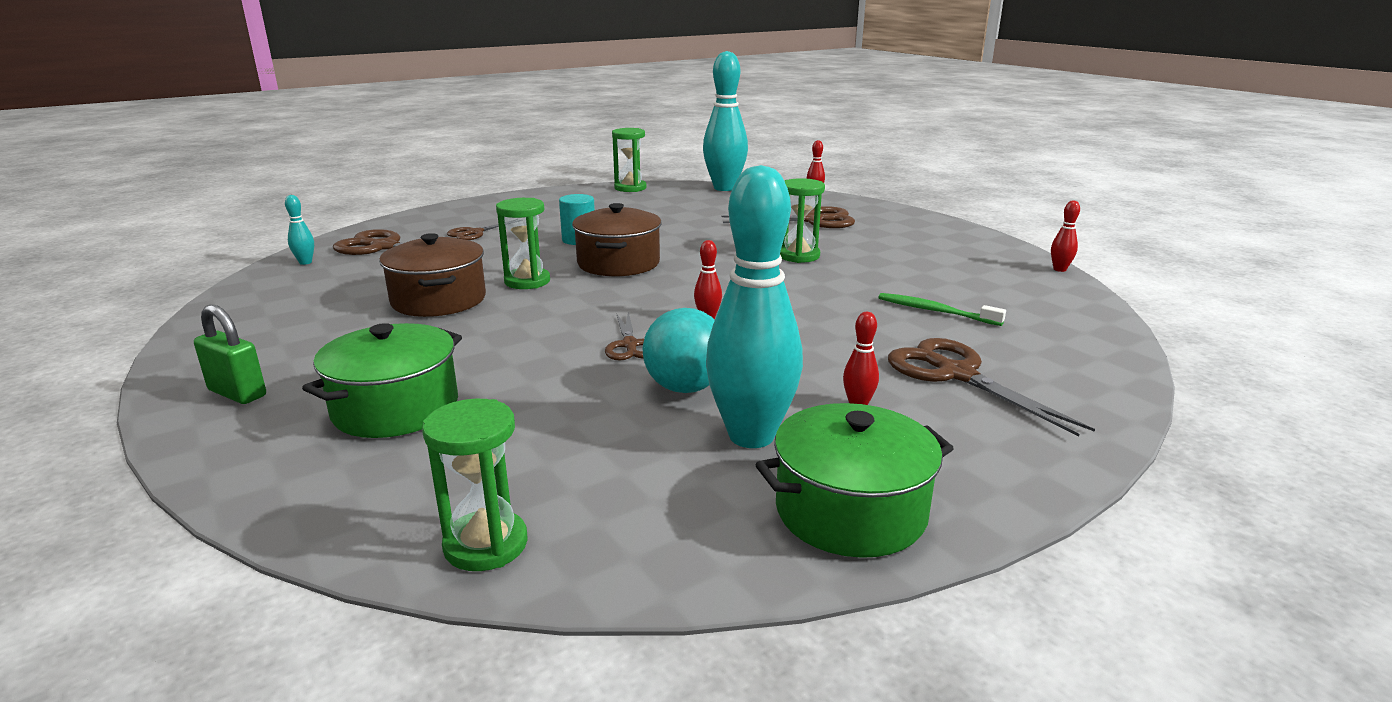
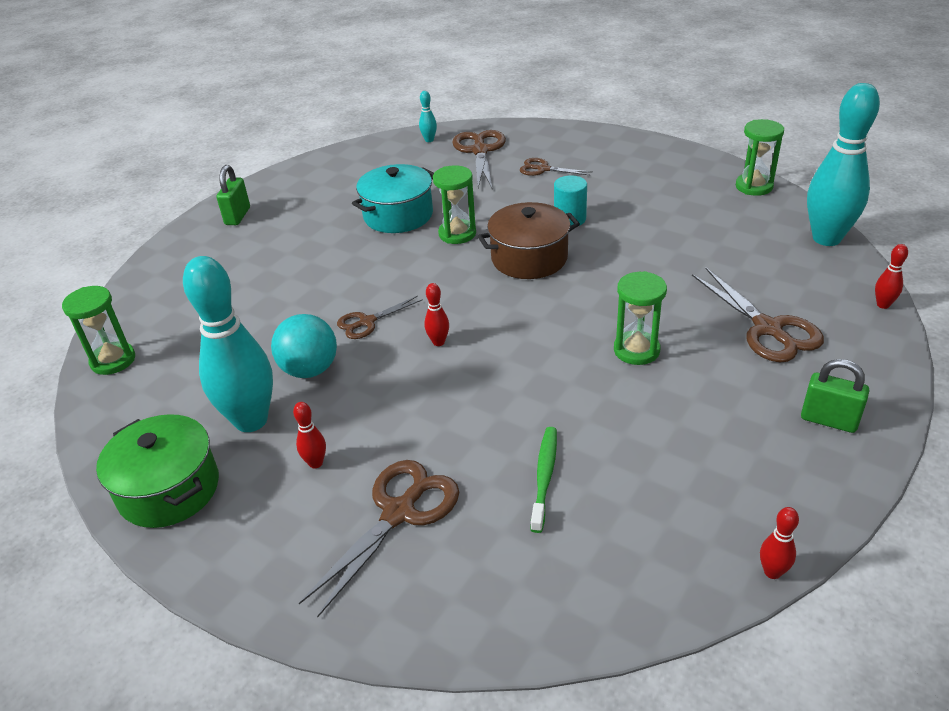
camera: 70 degrees right, 15 degrees up
green pot [302,323,462,438] -> none
brown pot [379,233,486,317] -> turquoise pot [352,164,434,233]
none -> green padlock [801,359,869,433]

